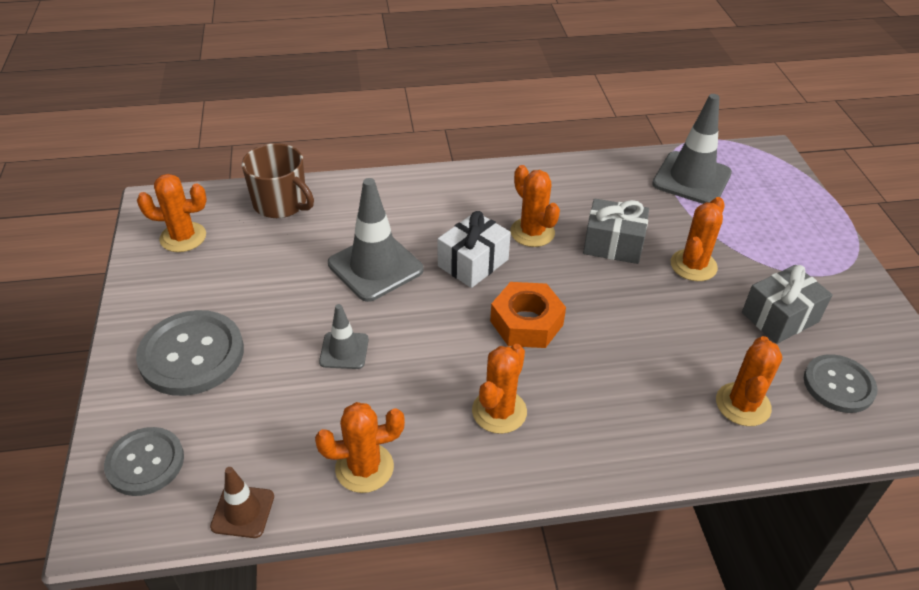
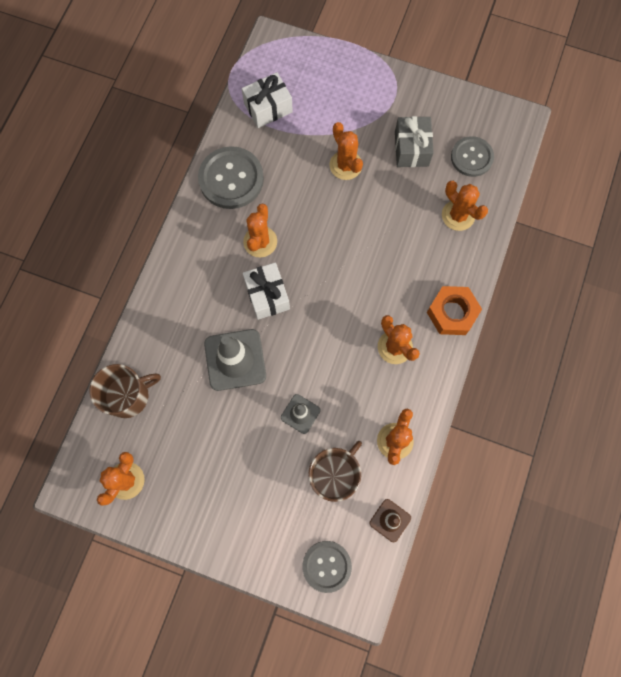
camera: 60 degrees left, 30 degrees up
grey button [136,310,244,396] -> grey button moved to [198,146,264,209]
orange nut [490,282,566,348] -> orange nut moved to [427,286,482,335]
orange cactus [510,165,560,247] -> orange cactus turned 75 degrees counterclockwise [243,204,277,257]
grey gift [583,199,649,264] -> none
grey traffic cone [652,94,732,204] -> white gift [242,72,293,128]
none -> brown mug [308,441,362,502]

